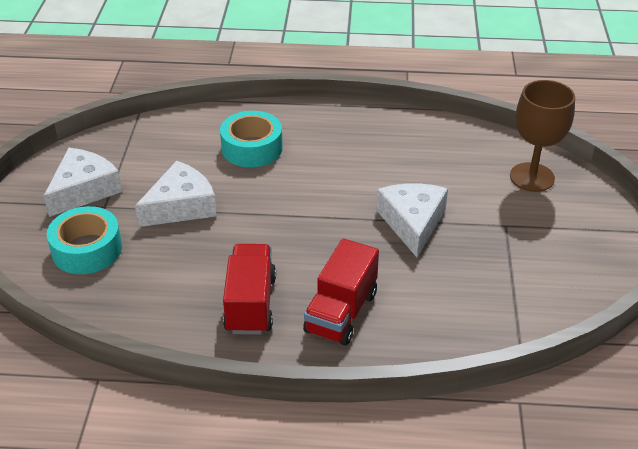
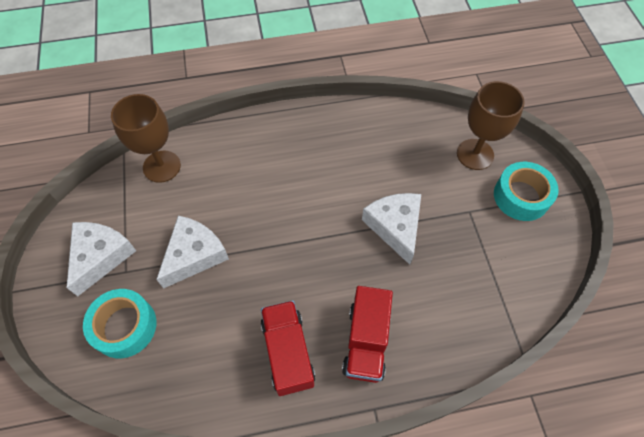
camera: 15 degrees left, 20 degrees up
turquoise tape [220,111,283,167] -> turquoise tape moved to [494,162,559,221]
none -> brown goblet [111,94,181,183]

